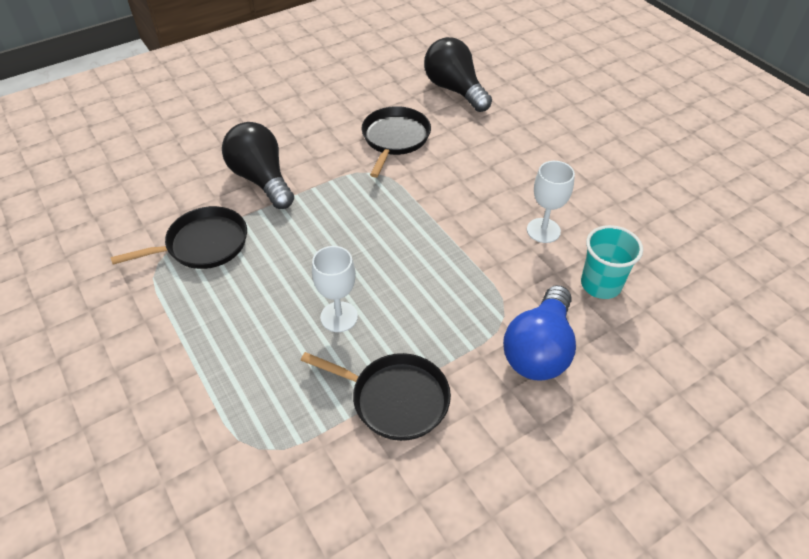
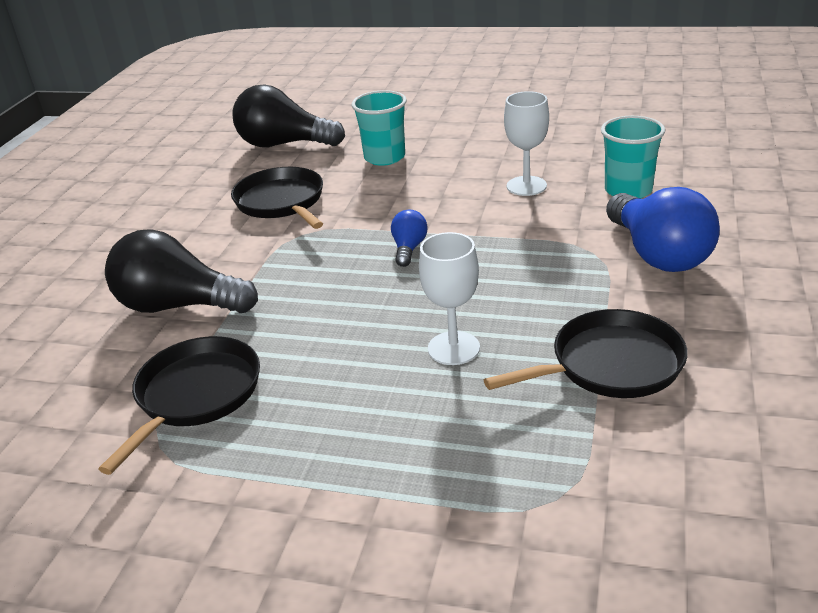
camera: 40 degrees left, 15 degrees down
none -> turquoise cup [351,90,407,166]
none -> blue light bulb [391,210,428,267]

